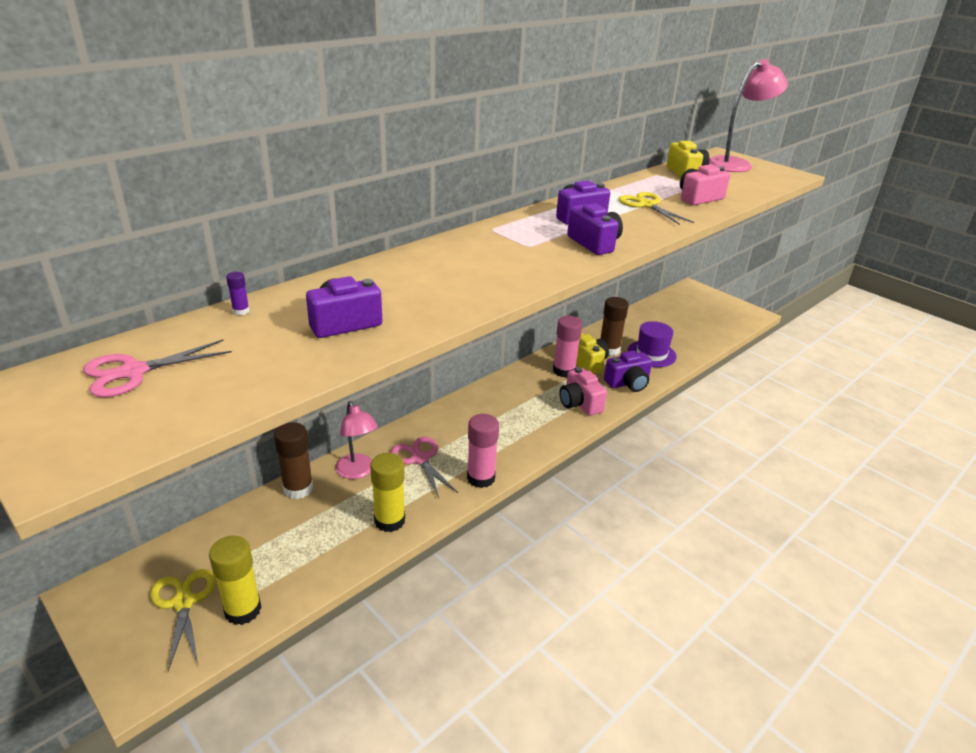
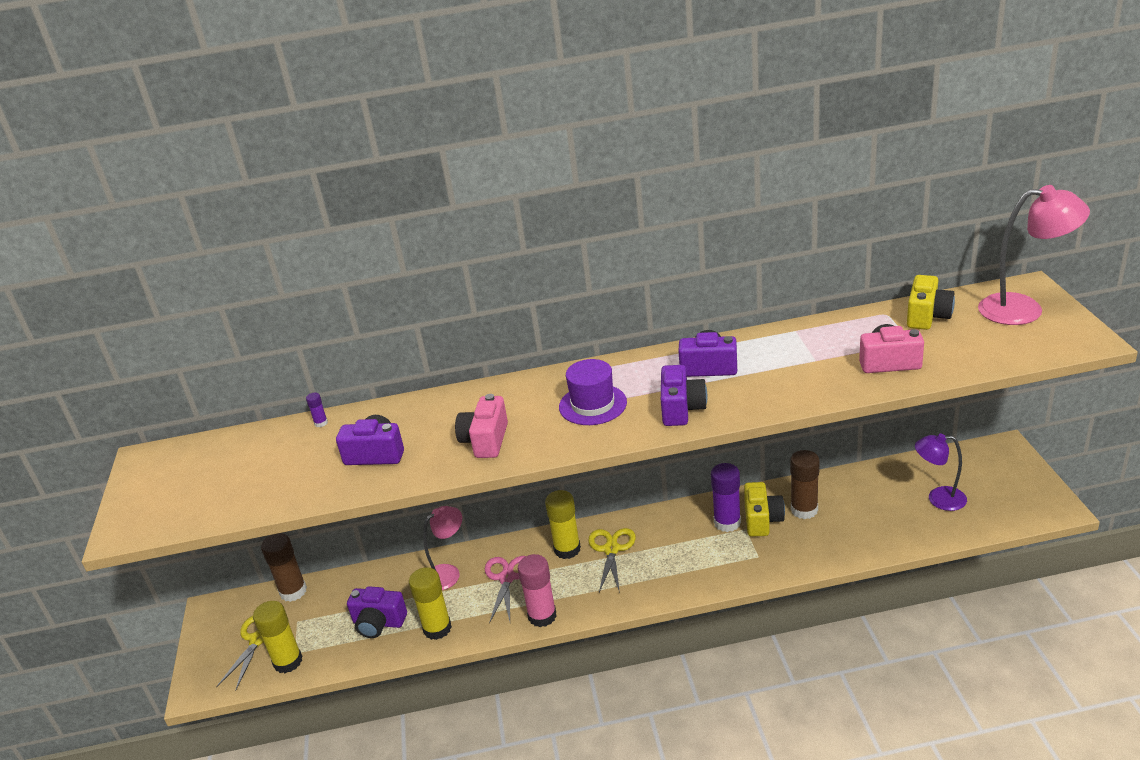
camera: 40 degrees right, 0 degrees up
pink scissors [83,339,232,397] -> none
brown glue stick [274,422,313,499] -> brown glue stick moved to [261,533,307,602]
pink lamp [335,401,378,479] -> pink lamp turned 135 degrees counterclockwise [423,506,462,590]
pink glue stick [553,316,582,378] -> purple glue stick [711,463,741,532]
pink camera [559,367,607,416] -> pink camera moved to [455,394,508,458]
purple camera [604,351,652,392] -> purple camera moved to [347,586,407,638]
yellow scissors [618,192,694,225] -> yellow scissors moved to [588,528,636,593]
purple hat [627,321,677,367] -> purple hat moved to [559,359,627,425]
none -> yellow glue stick [545,490,581,559]
none -> purple lamp [915,433,967,511]

